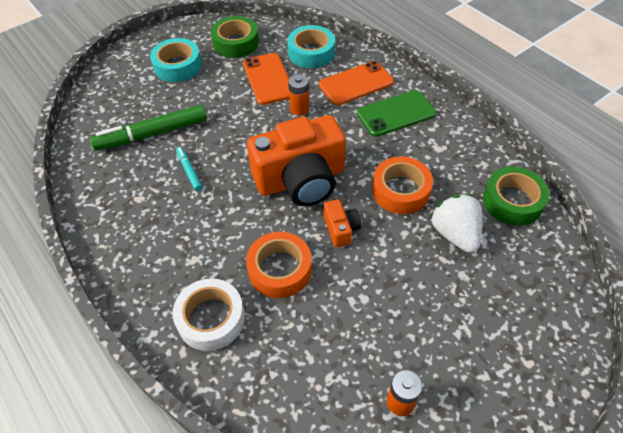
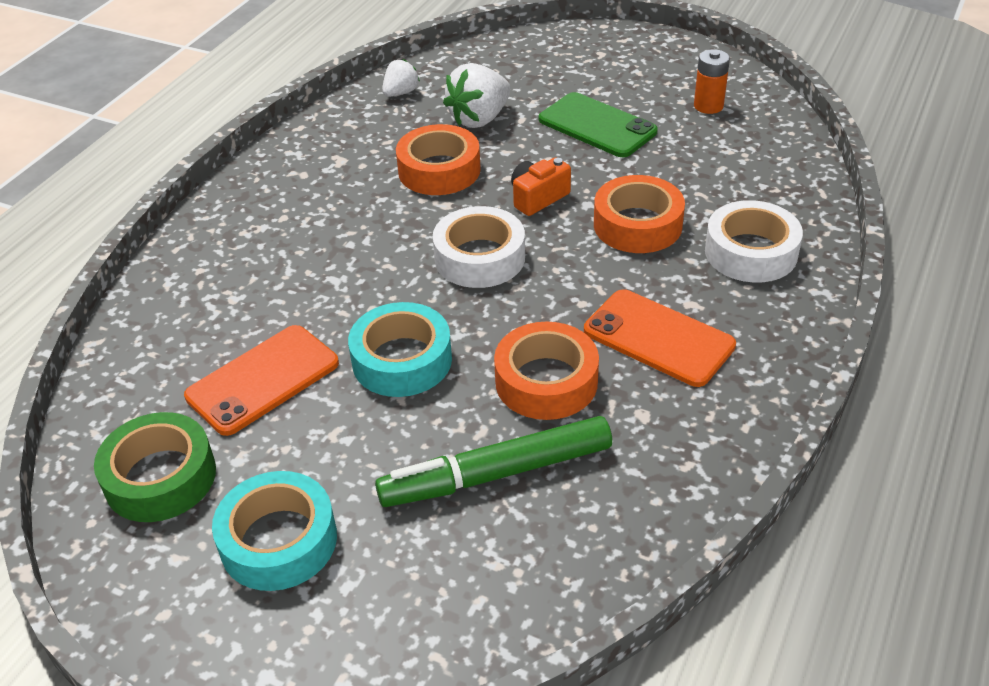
camera: 115 degrees left, 10 degrees down
green marker [90,105,207,151] -> green marker turned 120 degrees clockwise [375,416,612,507]
turquoise marker [176,147,202,191] -> orange tape [494,321,599,420]
orange camera [247,115,346,206] -> white tape [433,206,525,288]
turquoise tape [287,25,335,68] -> turquoise tape moved to [348,302,452,397]
orange battery [288,74,309,116] -> none
orange phone [319,61,394,105] -> orange phone moved to [584,289,736,387]
green phone [357,90,436,137] -> green phone moved to [539,92,658,157]
green tape [483,167,550,226] -> white strawberry [382,59,420,97]

